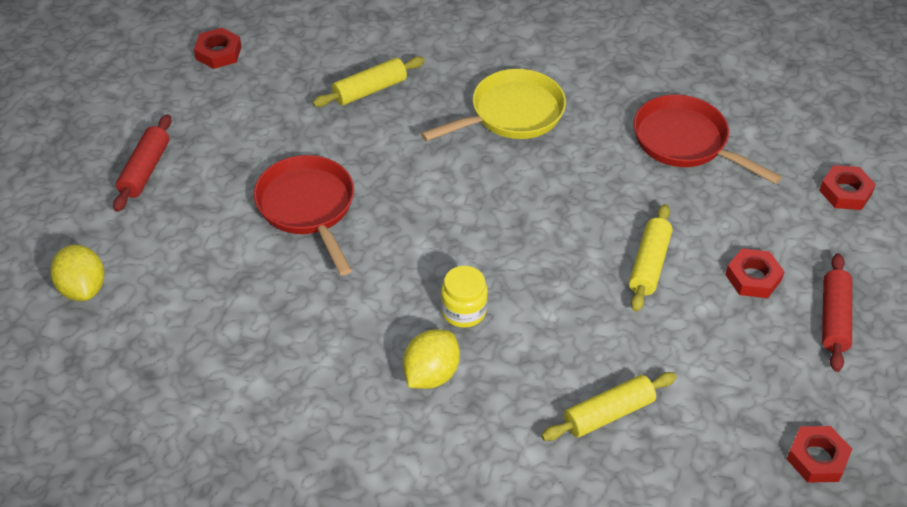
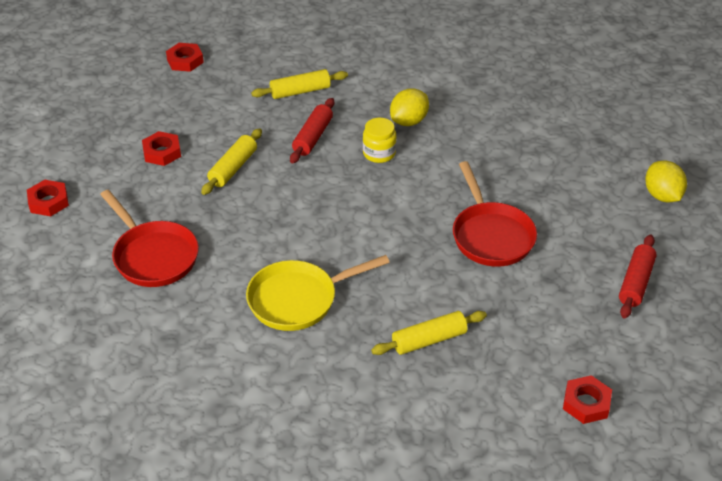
camera: 170 degrees left, 5 degrees down
red rolling pin [822,253,852,372] -> red rolling pin moved to [290,98,334,164]

